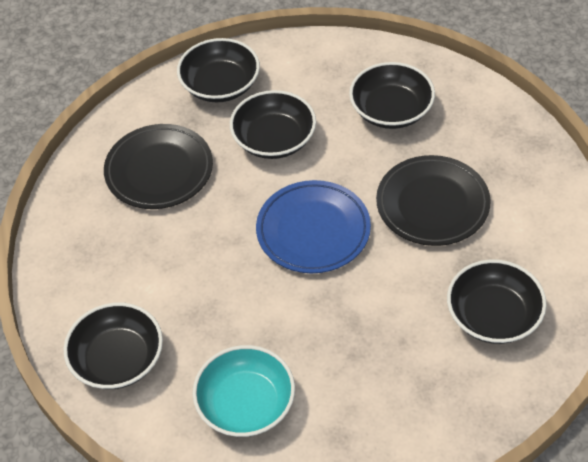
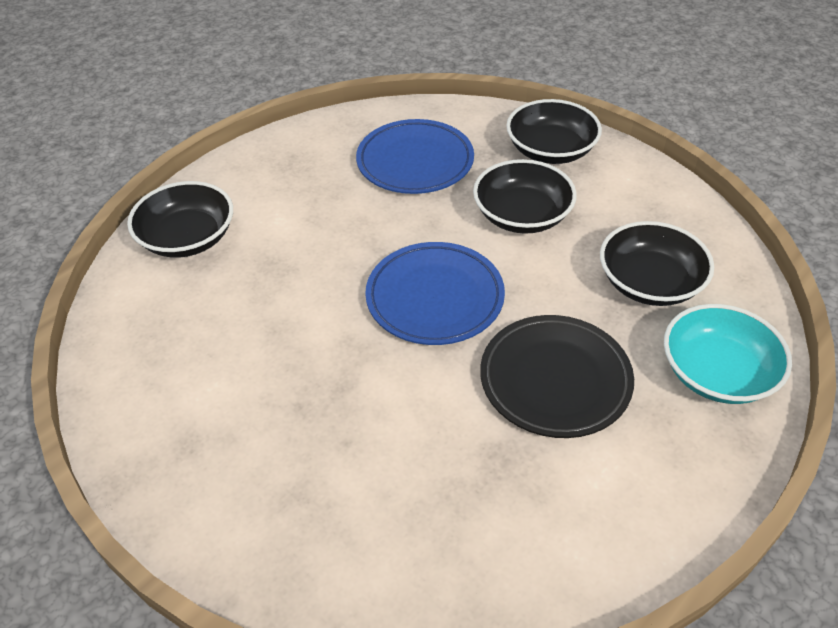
camera: 55 degrees right, 5 degrees down
black plate [104,124,213,209] -> blue plate [356,119,474,194]
turquoise bowl [193,345,295,437] -> turquoise bowl moved to [664,304,792,404]
black bowl [447,259,547,344] -> none

